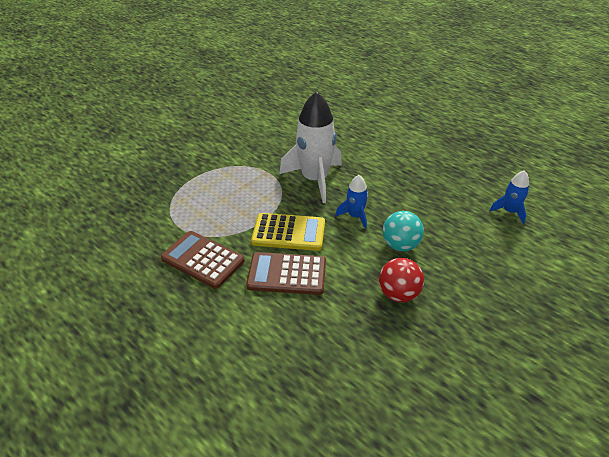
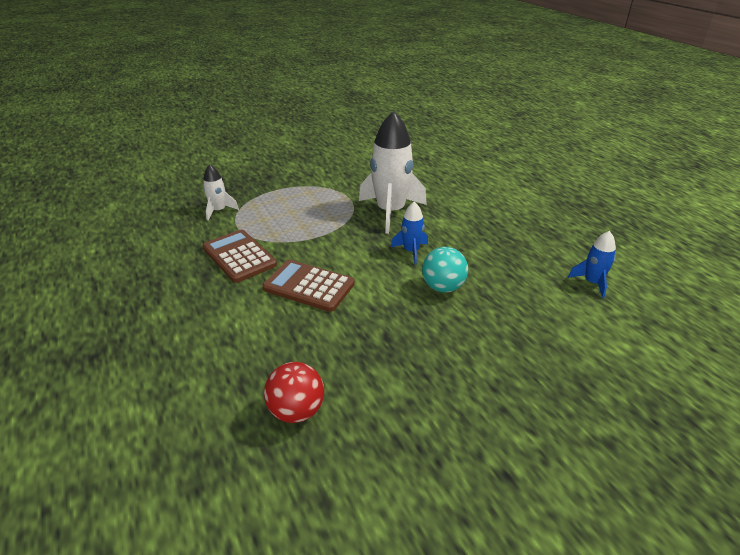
camera: 20 degrees right, 5 degrees down
yellow calculator [251,213,325,251] -> none
red ball [379,258,424,303] -> red ball moved to [264,362,324,423]
none -> white rocket [203,164,239,221]

